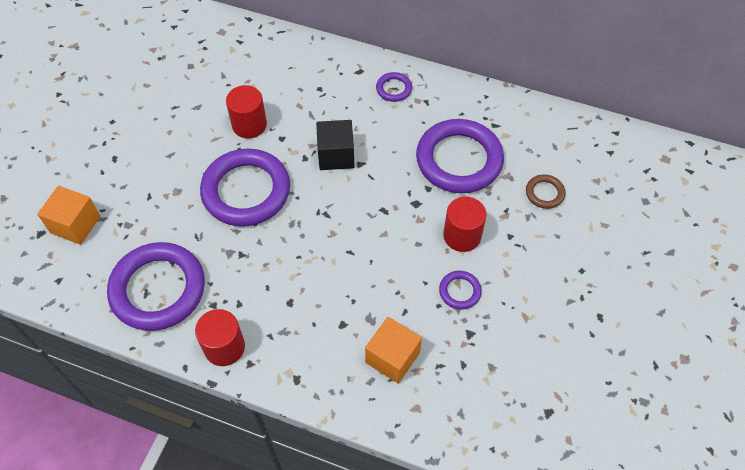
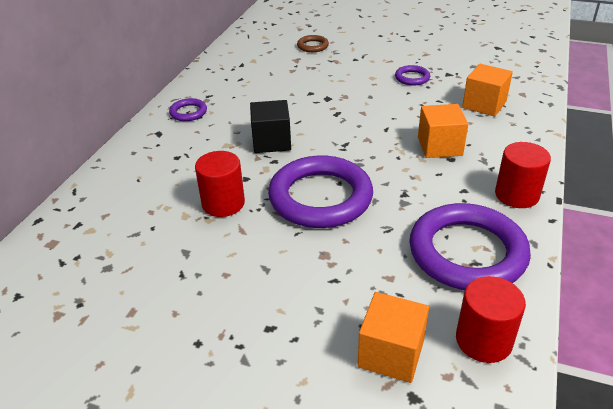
camera: 90 degrees left, 20 degrees down
purple ring [416,119,504,193] -> none
red cylinder [443,197,487,252] -> red cylinder moved to [456,276,526,363]
none -> orange cube [418,104,468,158]

